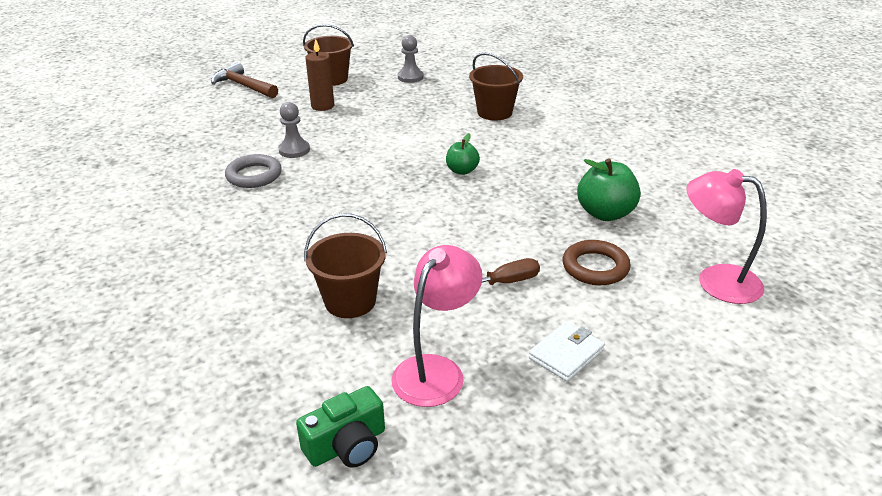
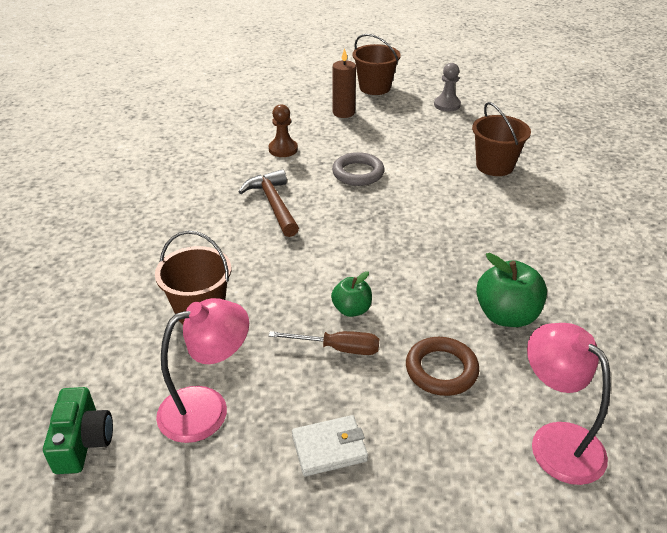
camera: 30 degrees right, 5 degrees up
brown hammer [211,62,278,98] -> brown hammer moved to [238,169,299,237]
grey ring [225,154,282,188] -> grey ring moved to [332,152,385,186]
grey pawn [278,102,310,158] -> brown pawn [269,104,298,157]
green camera [296,386,385,468] -> green camera turned 90 degrees counterclockwise [43,387,113,474]
green apple [446,133,480,175] -> green apple moved to [331,271,372,317]

